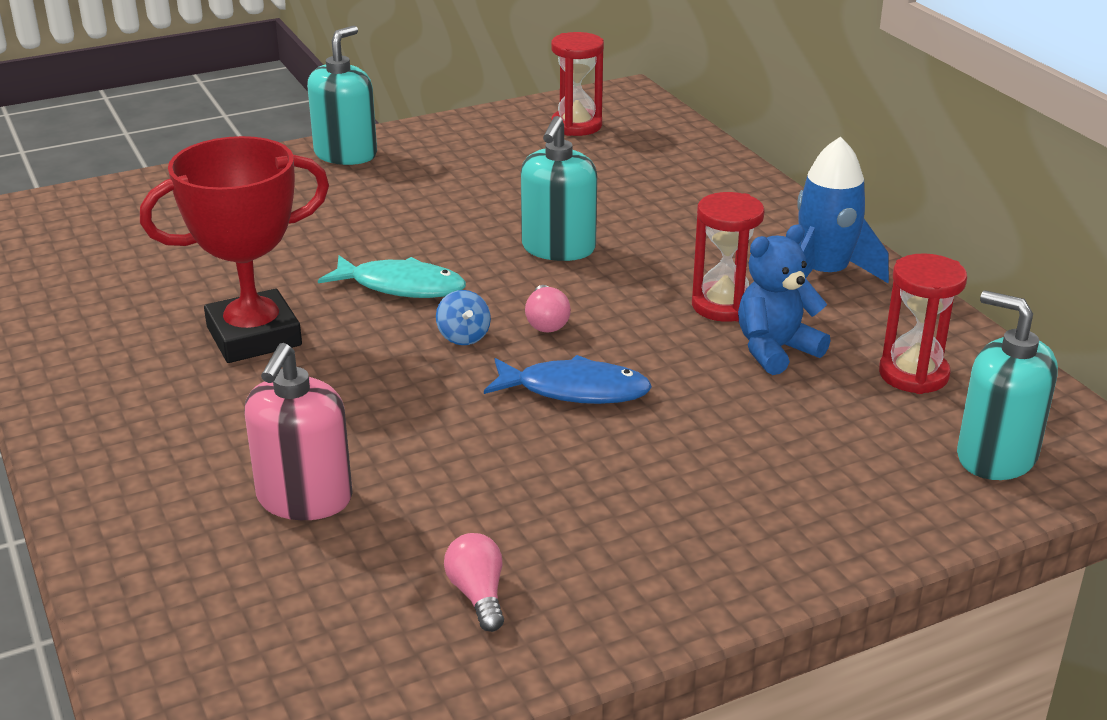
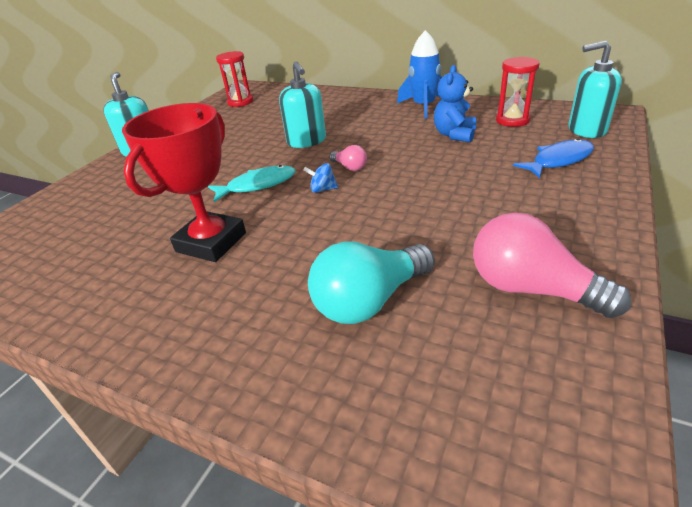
camera: 35 degrees left, 5 degrees up
pink soap dispenser [245,343,353,520] -> turquoise light bulb [308,241,435,324]
blue spinning top [436,290,491,345] -> blue spinning top turned 150 degrees clockwise [303,163,338,193]
pink light bulb [444,533,504,632] -> pink light bulb [473,213,632,318], size x2.04
blue fish [484,355,652,404] -> blue fish moved to [513,139,594,178]
red hourglass [692,192,765,322] -> none

